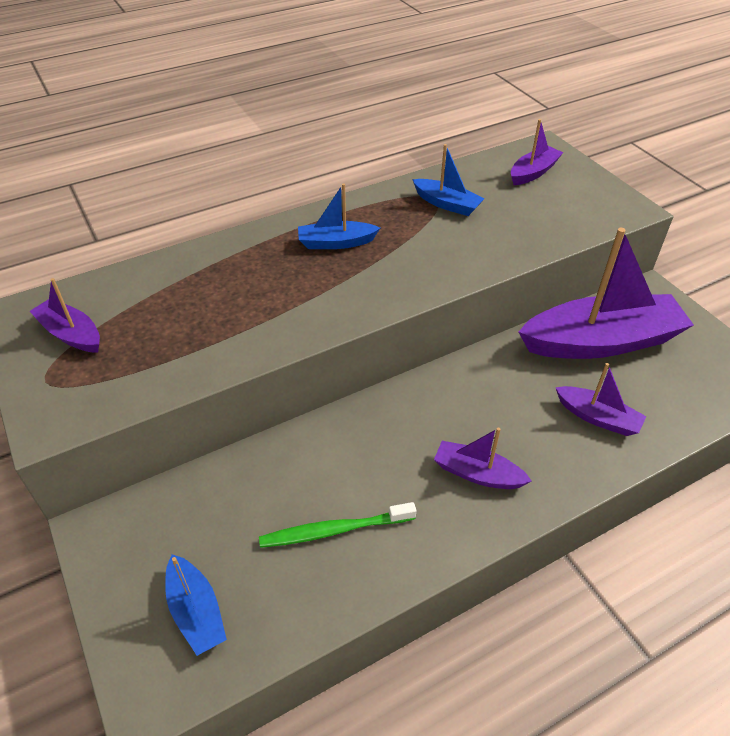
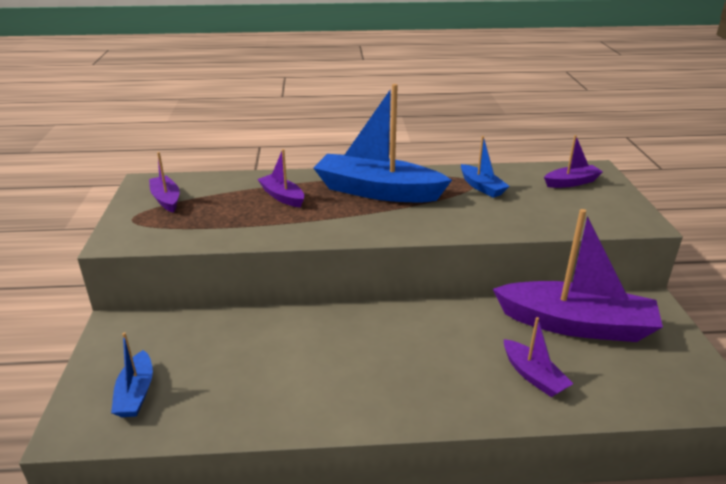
camera: 25 degrees right, 15 degrees down
green toothbrush [259,502,416,548] -> none
blue boat [298,183,380,249] -> blue boat [314,84,452,202], size x2.09
purple boat [434,428,532,489] -> purple boat moved to [258,149,304,207]

